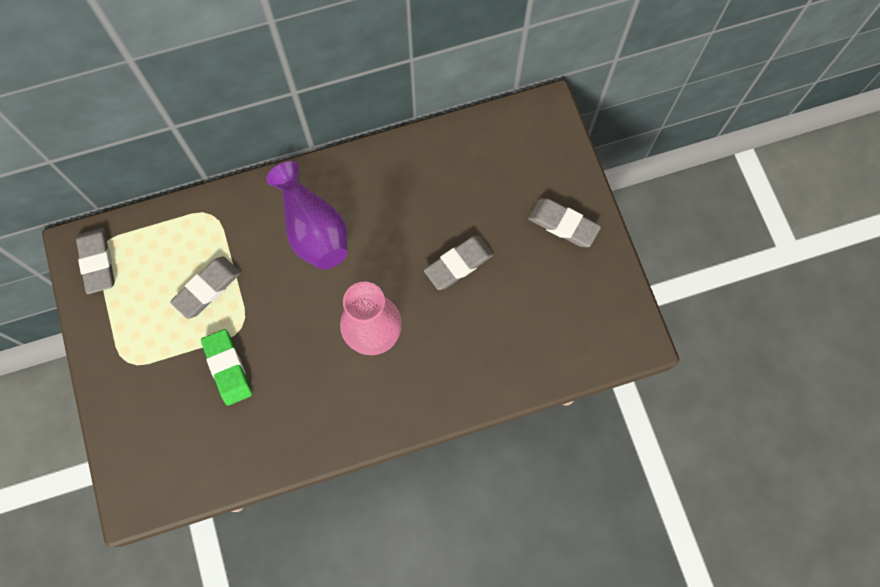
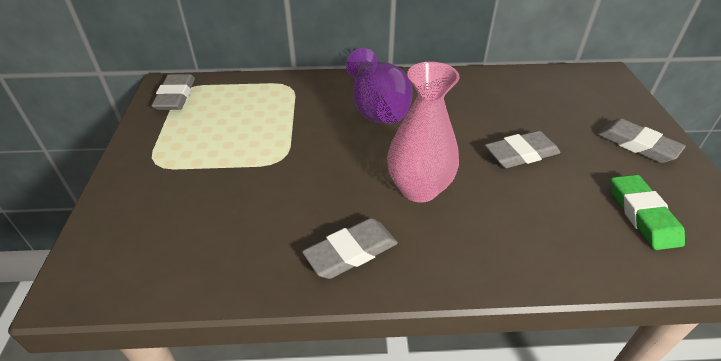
camera: 15 degrees right, 30 degrees down
grey eraser [170,257,241,319] -> grey eraser moved to [302,218,398,279]
green eraser [201,329,252,406] -> green eraser moved to [611,175,685,250]

